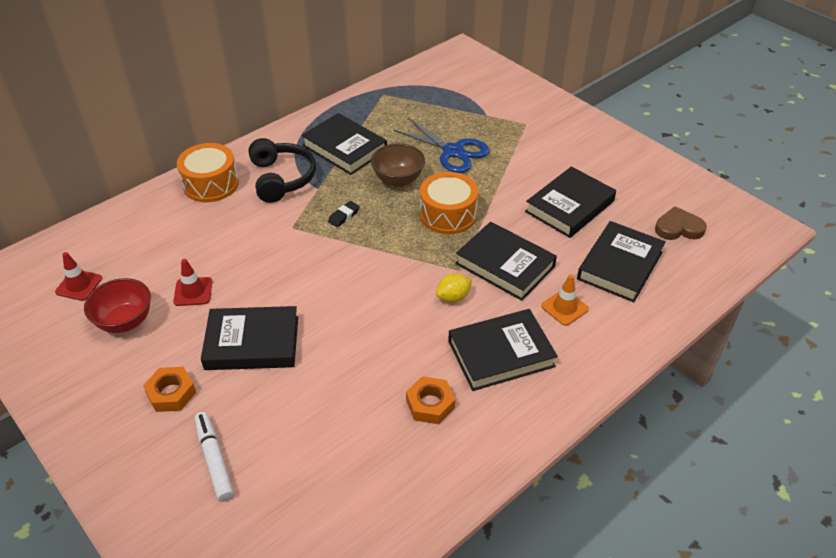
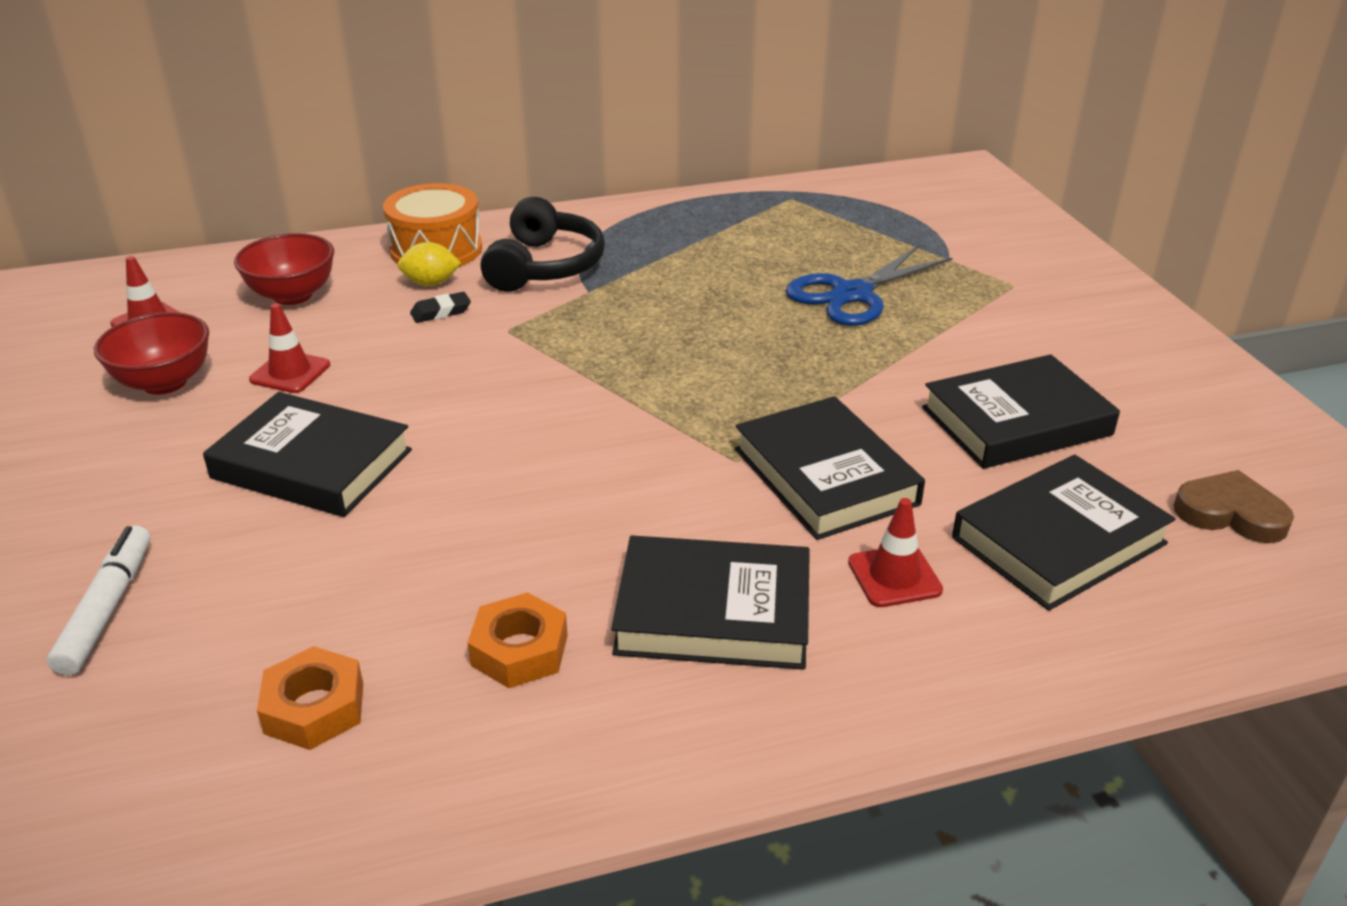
camera: 25 degrees right, 10 degrees down
orange nut [143,367,196,412] -> orange nut moved to [257,646,363,750]
black book [301,113,387,175] -> none
black eraser [328,201,360,227] -> black eraser moved to [410,292,471,323]
brown bowl [371,143,425,187] -> none
blue scissors [393,118,490,173] -> blue scissors turned 75 degrees clockwise [785,245,952,326]
orange drum [420,172,478,234] -> none
yellow lemon [436,273,472,303] -> yellow lemon moved to [398,242,461,286]
orange traffic cone [541,275,589,326] -> red traffic cone [848,498,943,607]
none -> red bowl [234,233,334,305]

